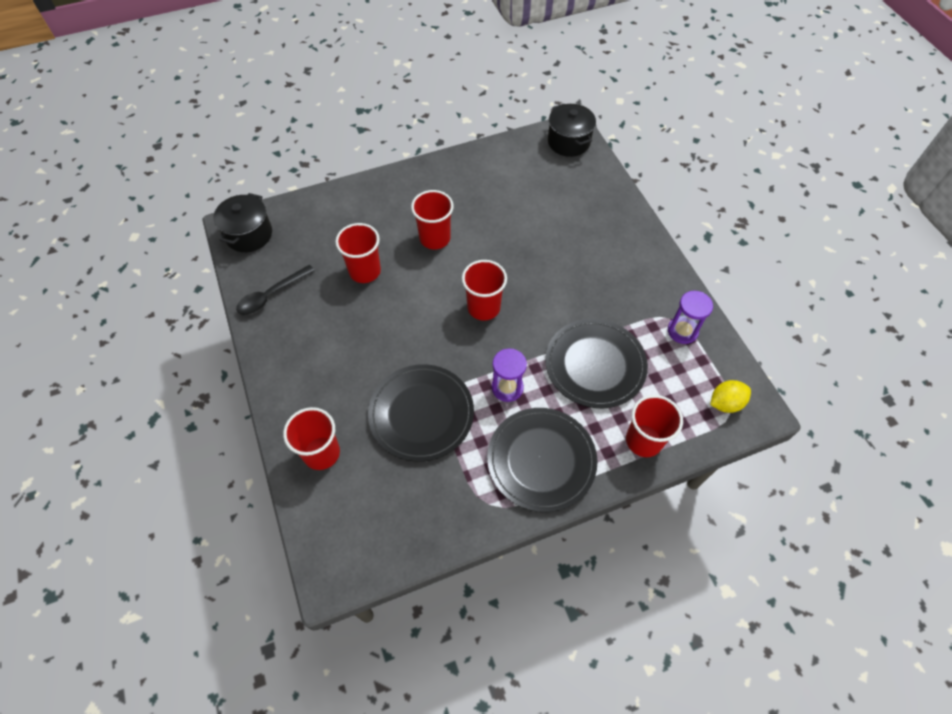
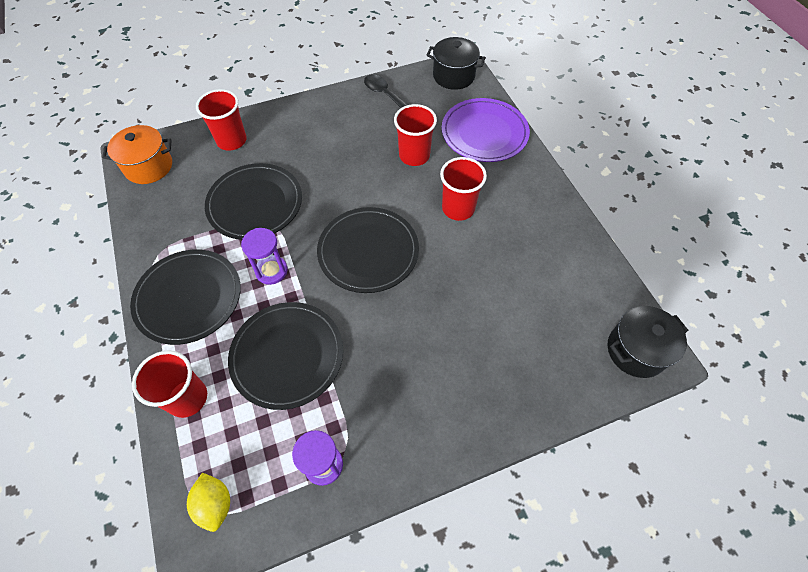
camera: 90 degrees right, 0 degrees up
red cup [462,260,507,321] -> black plate [317,207,419,293]
none -> orange pot [102,125,172,184]
none -> purple plate [442,98,530,162]

